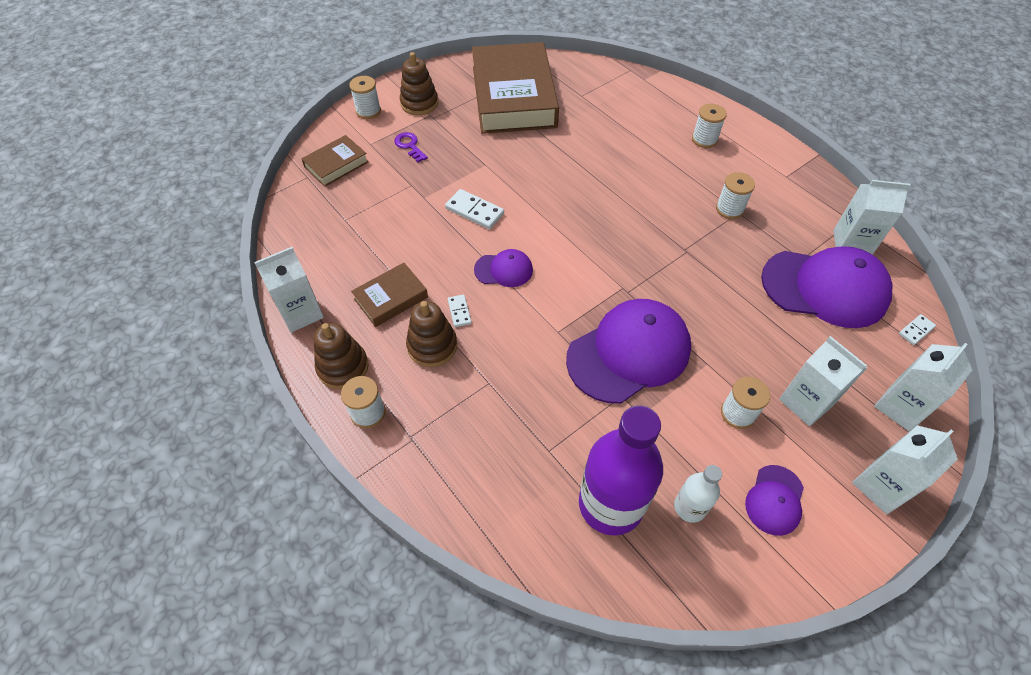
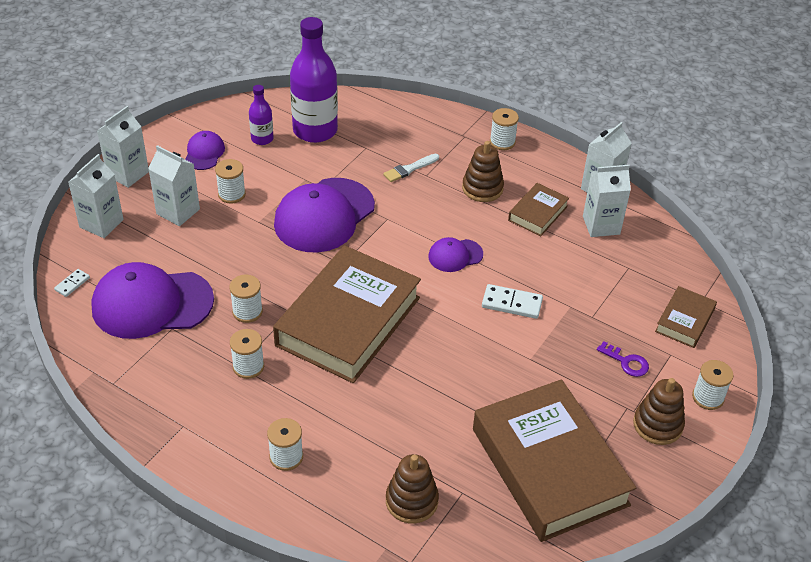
camera: 160 degrees right, 10 degrees down
brown stacking toy [314,323,369,389] -> brown stacking toy moved to [386,454,439,523]
white domino [448,295,472,327] -> none
white bottle [674,465,722,523] -> purple bottle [249,85,273,145]
white carton [833,180,911,255] -> white carton moved to [583,165,631,237]
none -> white spool [229,275,263,323]
none -> brown book [273,245,421,383]
none -> white brush [383,154,439,182]

